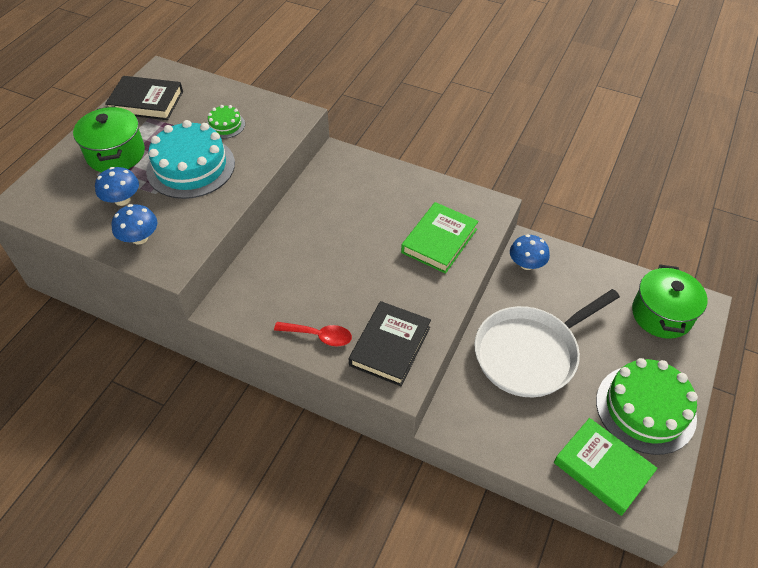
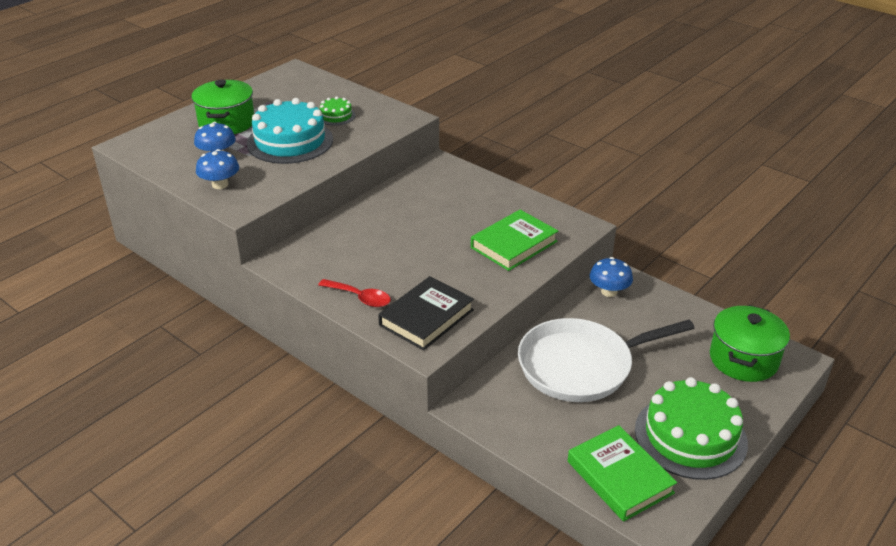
camera: 15 degrees right, 15 degrees down
black book [105,76,183,120] -> none

